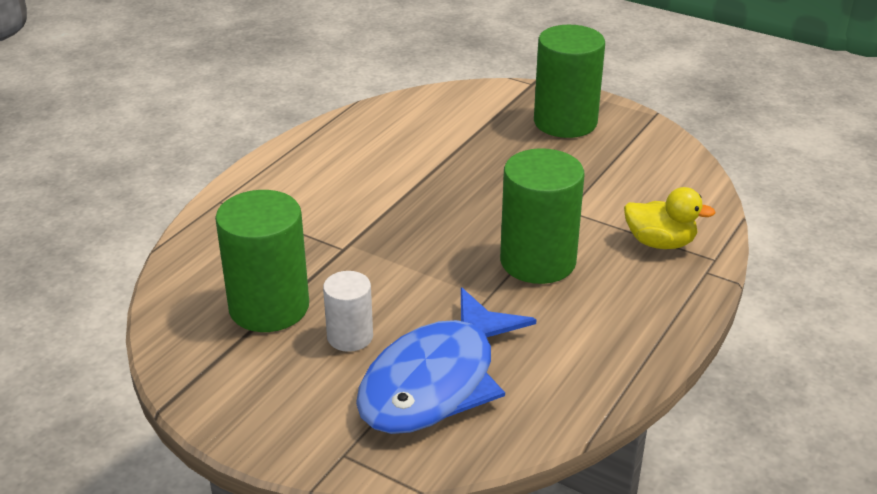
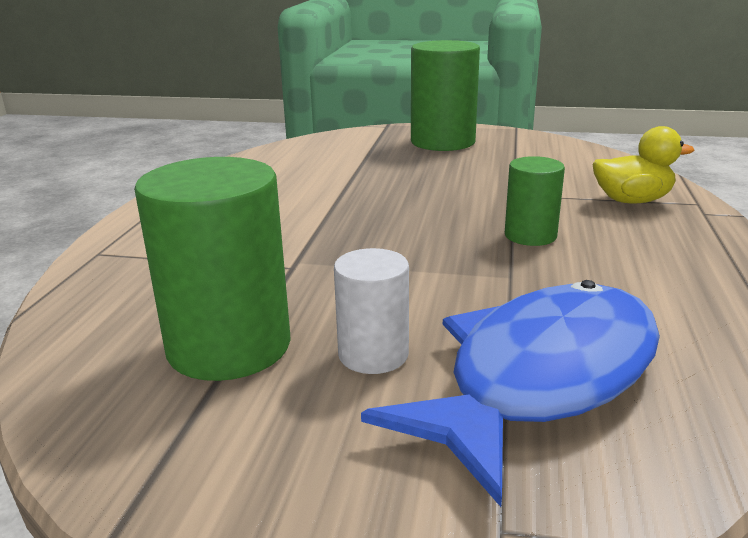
camera: 20 degrees left, 10 degrees down
blue fish [356,287,537,434] -> blue fish turned 150 degrees counterclockwise [361,280,660,507]
green cylinder [500,148,585,284] -> green cylinder [505,156,565,246], size x0.56

